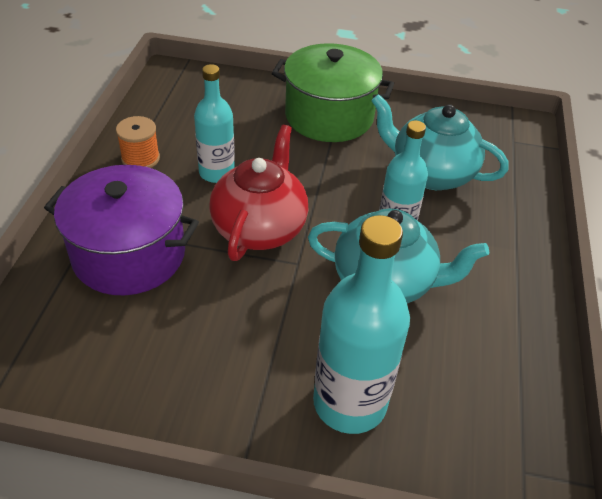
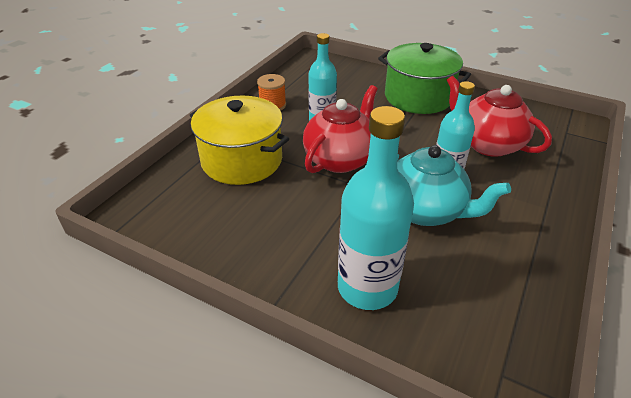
camera: 20 degrees right, 5 degrees down
purple pot [44,165,199,295] -> yellow pot [190,96,289,185]
turquoise teapot [371,94,508,190] -> red teapot [447,76,552,157]

